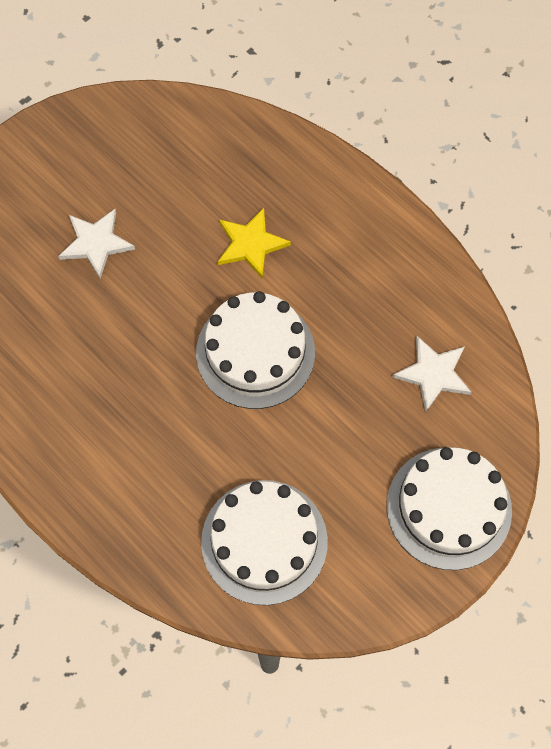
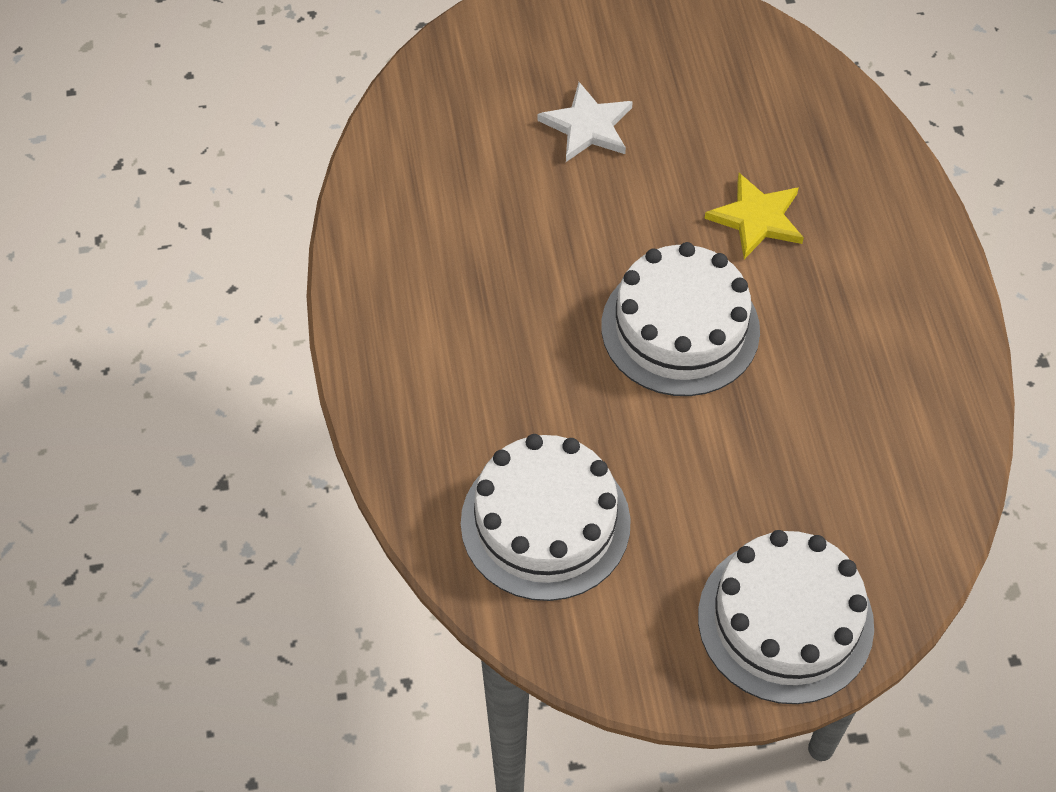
camera: 35 degrees right, 10 degrees down
white star [393,336,471,412] -> none

